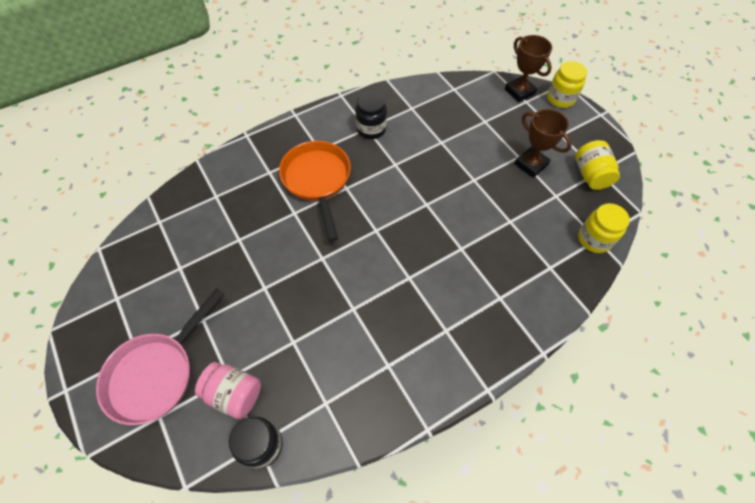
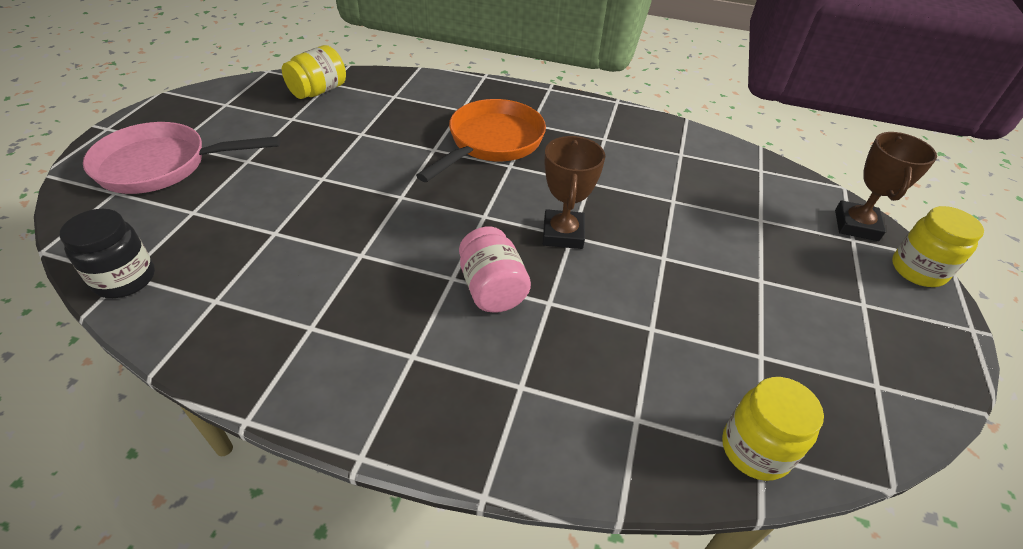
camera: 45 degrees right, 15 degrees down
pink jar [195,362,261,419] -> pink jar moved to [459,227,531,313]
black jar [355,92,387,139] -> none
brown trophy [515,109,572,178] -> brown trophy moved to [543,136,605,249]
yellow jar [575,140,620,190] -> yellow jar moved to [282,45,346,99]

